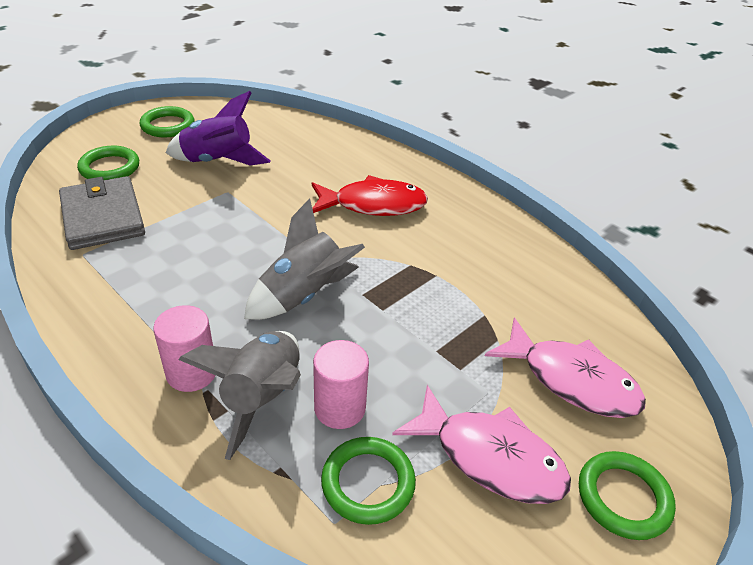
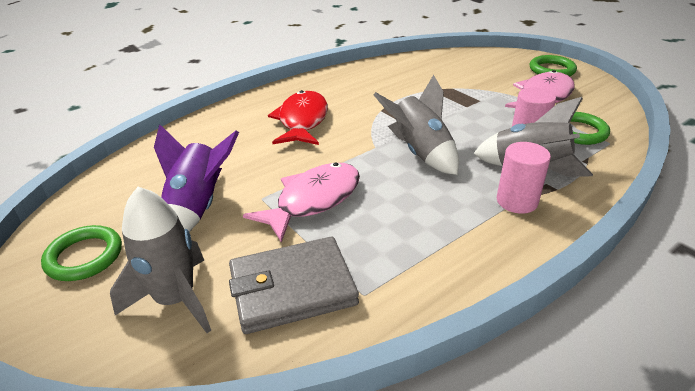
camera: 80 degrees left, 5 degrees down
green ring [77,145,139,180] -> grey rocket [110,187,211,333]
pink fish [485,318,646,418] -> pink fish moved to [243,162,360,243]

